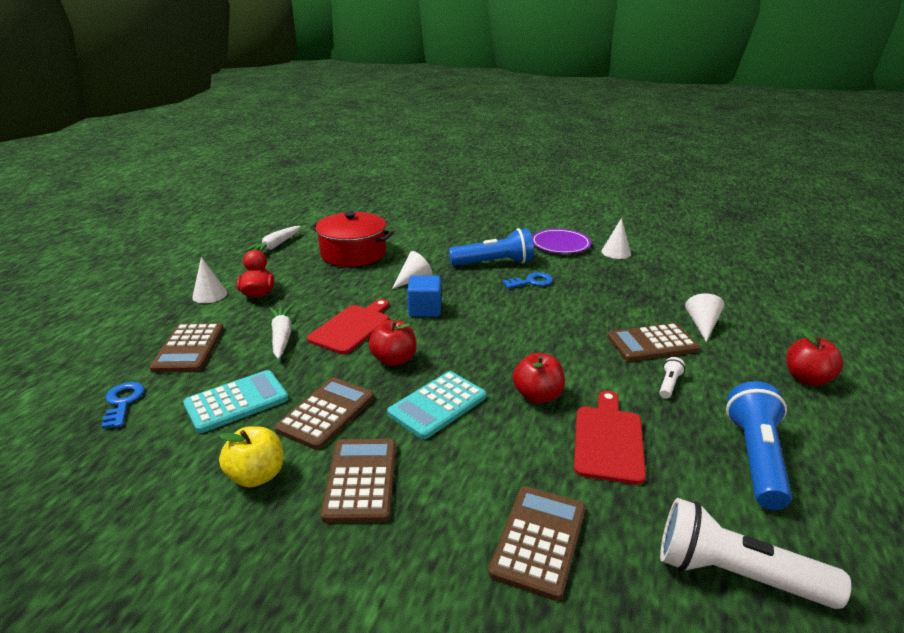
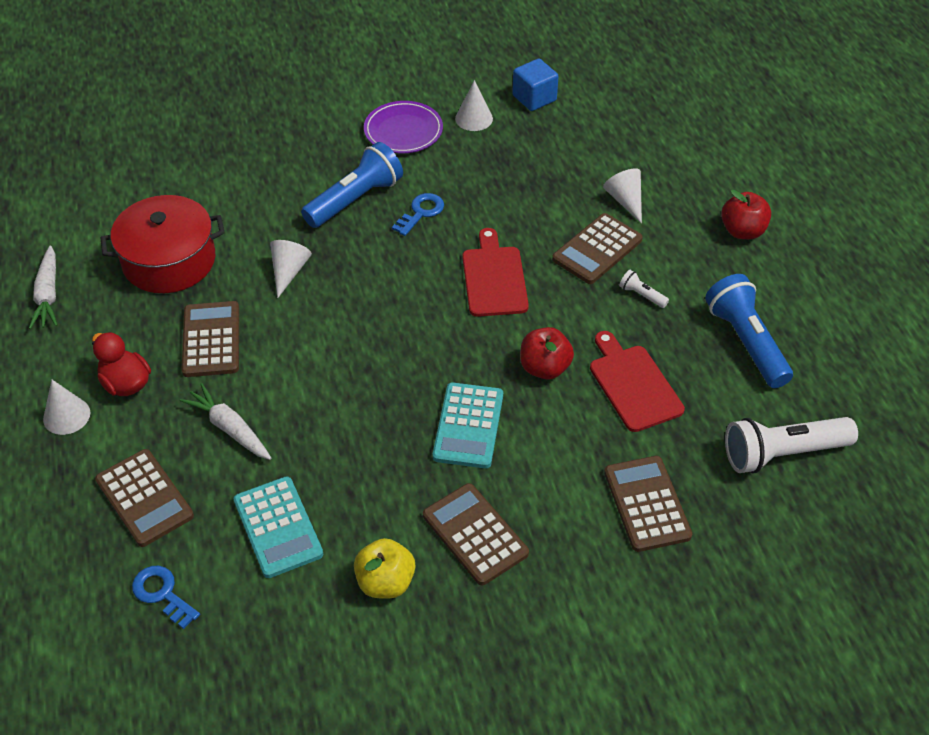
camera: 35 degrees left, 20 degrees up
turquoise calculator [183,370,289,433] -> turquoise calculator turned 135 degrees clockwise [234,476,323,578]
brown calculator [274,377,374,450] -> brown calculator moved to [181,301,239,377]
red cutting board [307,299,389,354] -> red cutting board moved to [462,228,529,317]
red apple [369,320,416,366] -> none
blue cube [407,275,441,317] -> blue cube moved to [512,59,559,111]
white flashlight [659,357,685,398] -> white flashlight turned 45 degrees counterclockwise [619,270,669,308]

